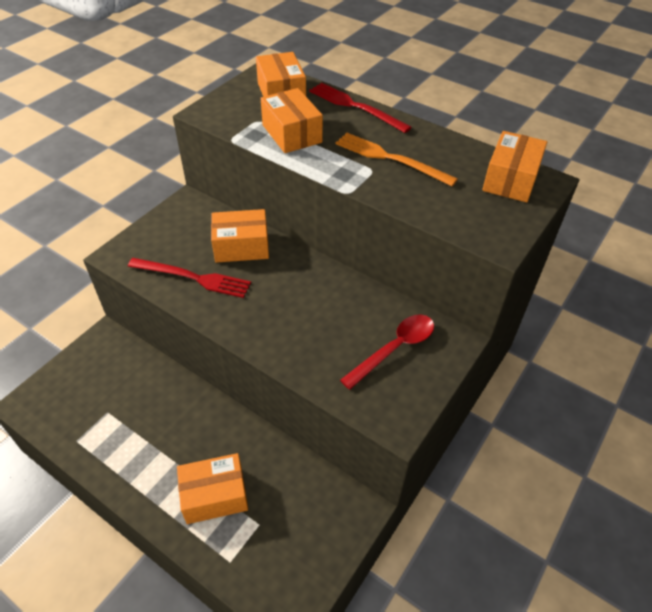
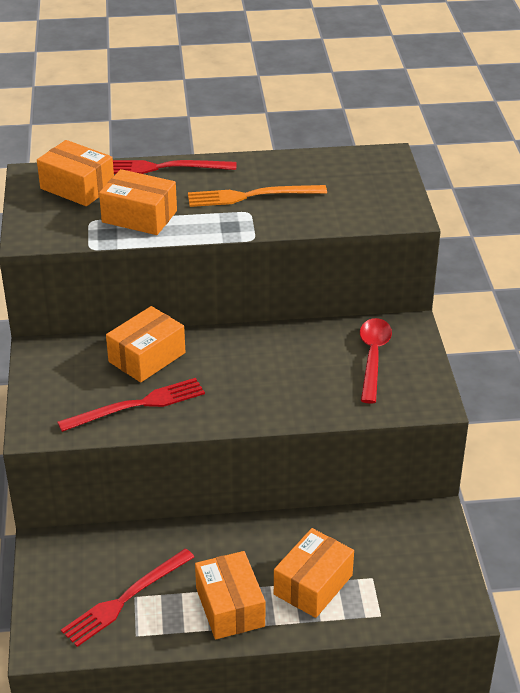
camera: 40 degrees left, 10 degrees down
orange box [482,131,547,202] -> orange box moved to [195,551,265,639]
none -> red fork [61,548,194,647]

